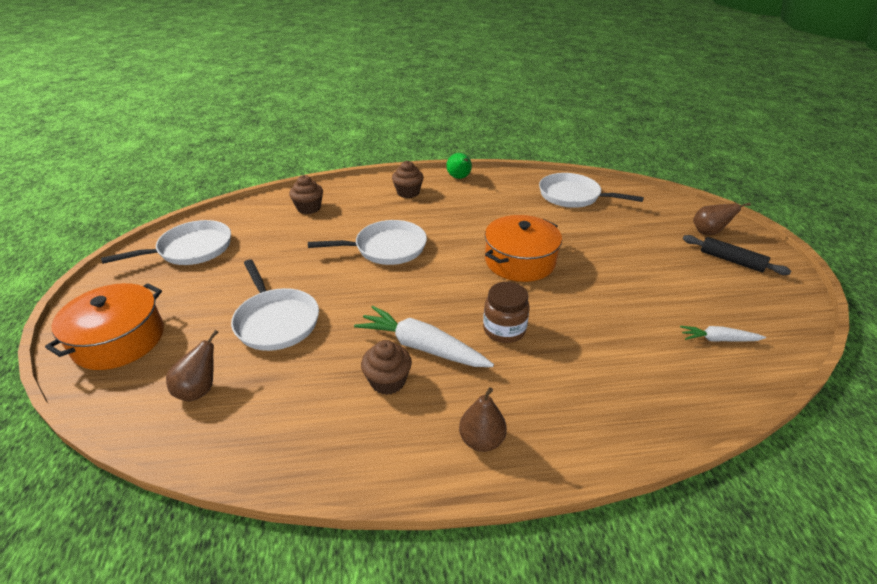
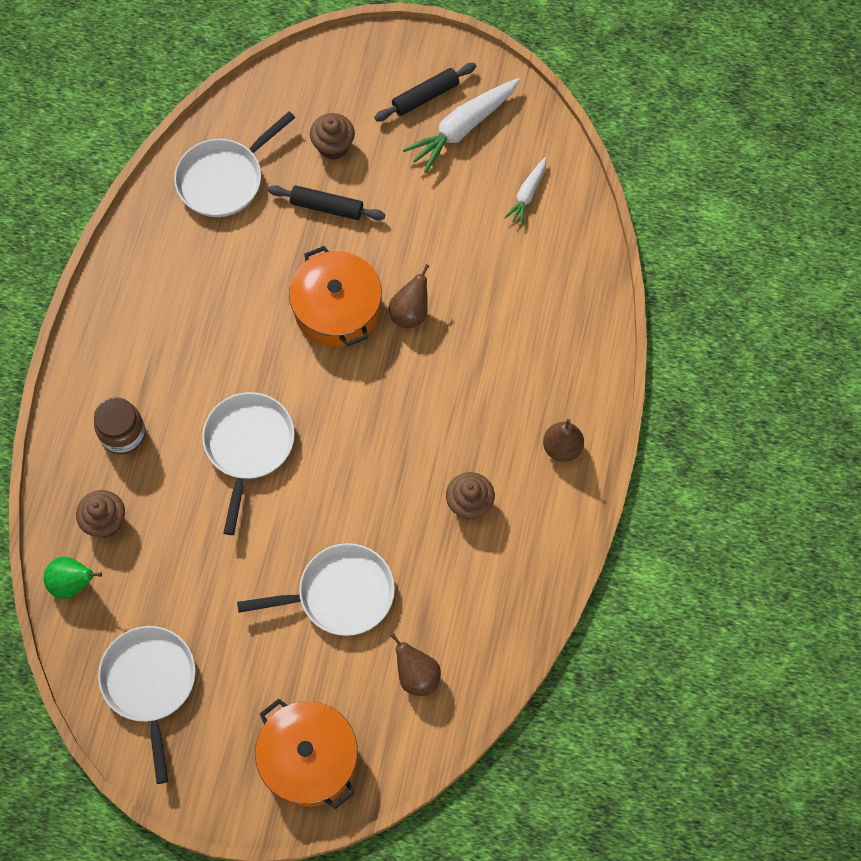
camera: 70 degrees left, 30 degrees up
white carrot [354,306,494,367] -> white carrot moved to [403,78,520,173]
brown cupcake [392,161,424,198] -> brown cupcake moved to [310,113,355,159]
green pear [446,153,472,179] -> green pear moved to [44,557,102,599]
brown jar [483,282,530,343] -> brown jar moved to [94,397,146,455]
brown pear [693,203,751,235] -> brown pear moved to [389,264,429,329]
none -> black rolling pin [268,185,385,220]

